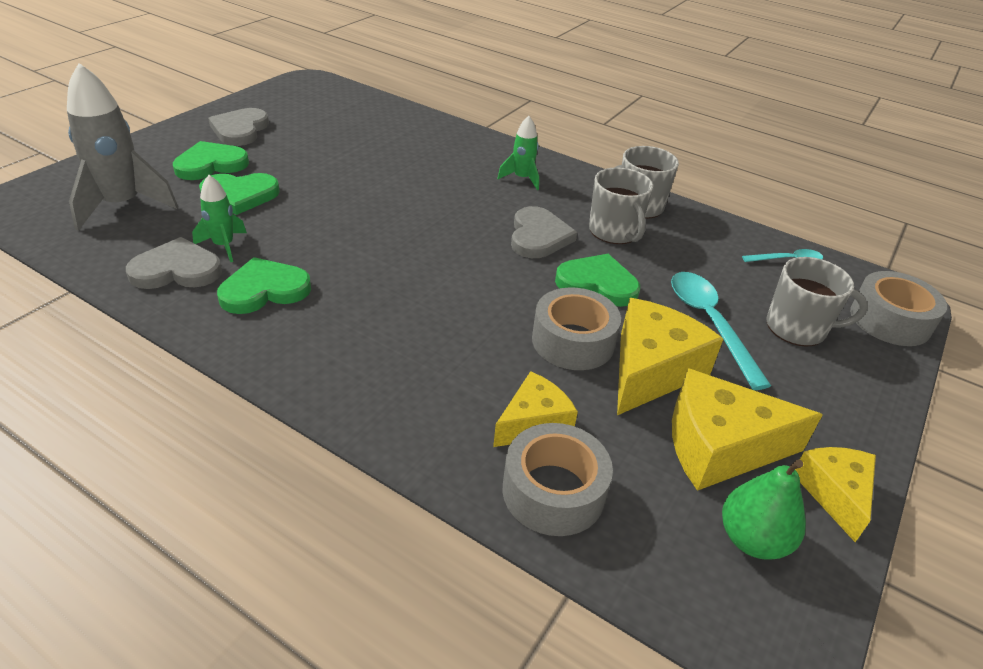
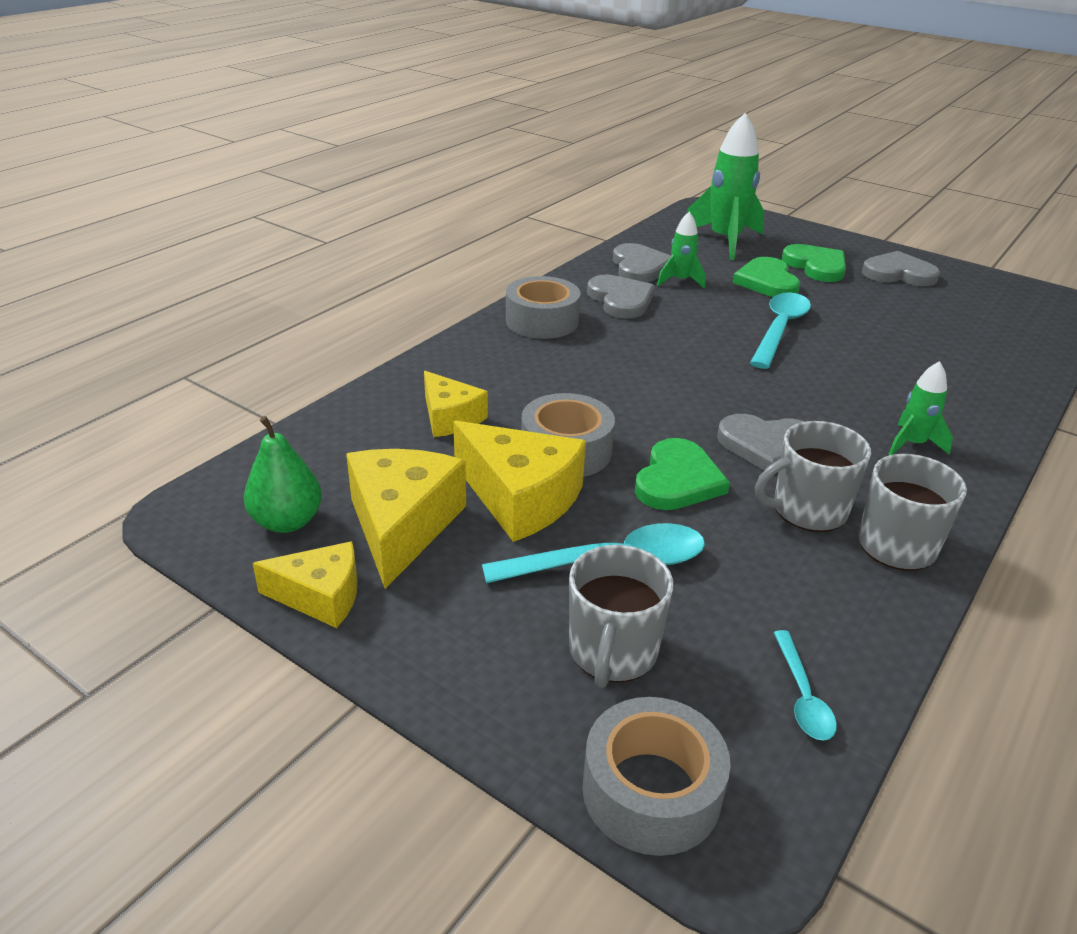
camera: 95 degrees right, 5 degrees down
grey rocket [67,63,178,231] -> green rocket [687,113,764,260]
green heart [217,257,311,314] -> grey heart [587,275,655,319]
grey tape [503,423,613,536] -> grey tape moved to [506,276,581,339]
none -> turquoise spoon [750,292,811,369]

